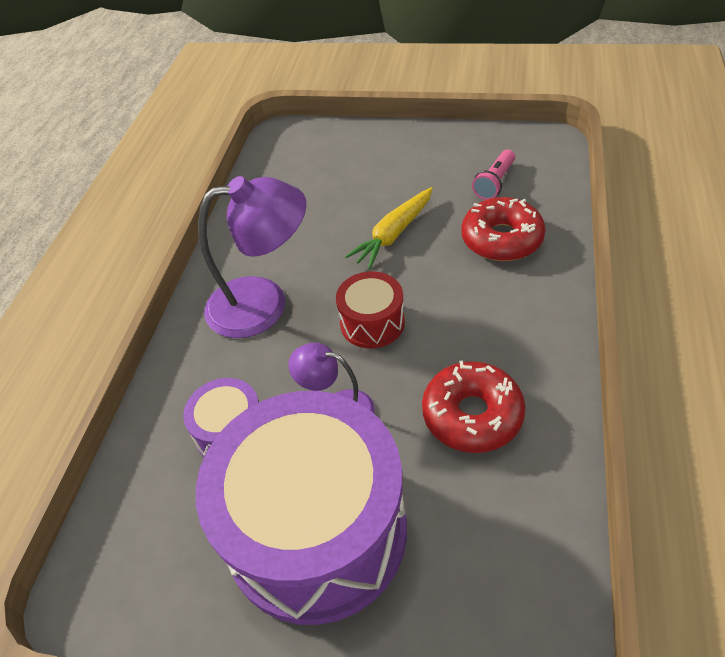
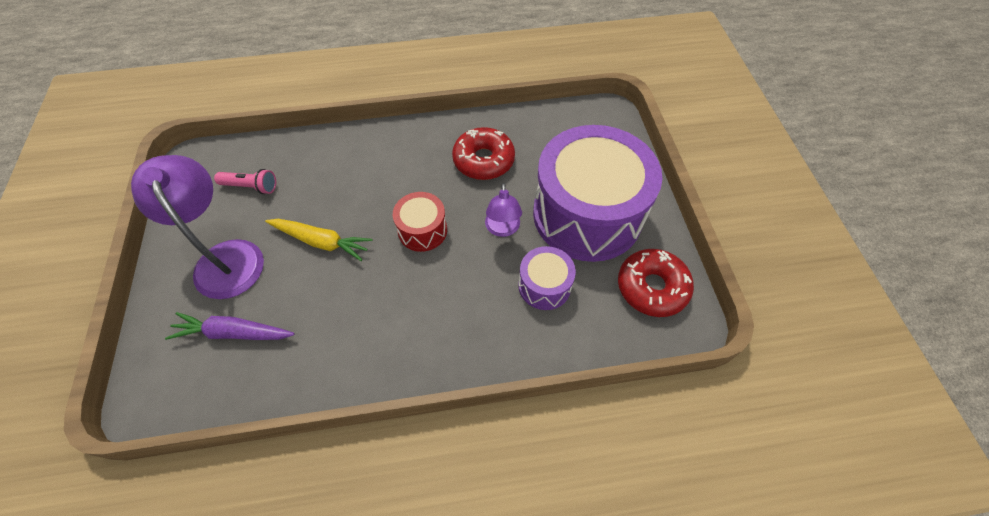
camera: 115 degrees left, 10 degrees up
purple lamp [198,176,306,338] -> purple lamp moved to [131,155,264,299]
red donut [461,197,546,261] -> red donut moved to [618,249,694,317]
none -> purple carrot [165,312,295,340]

